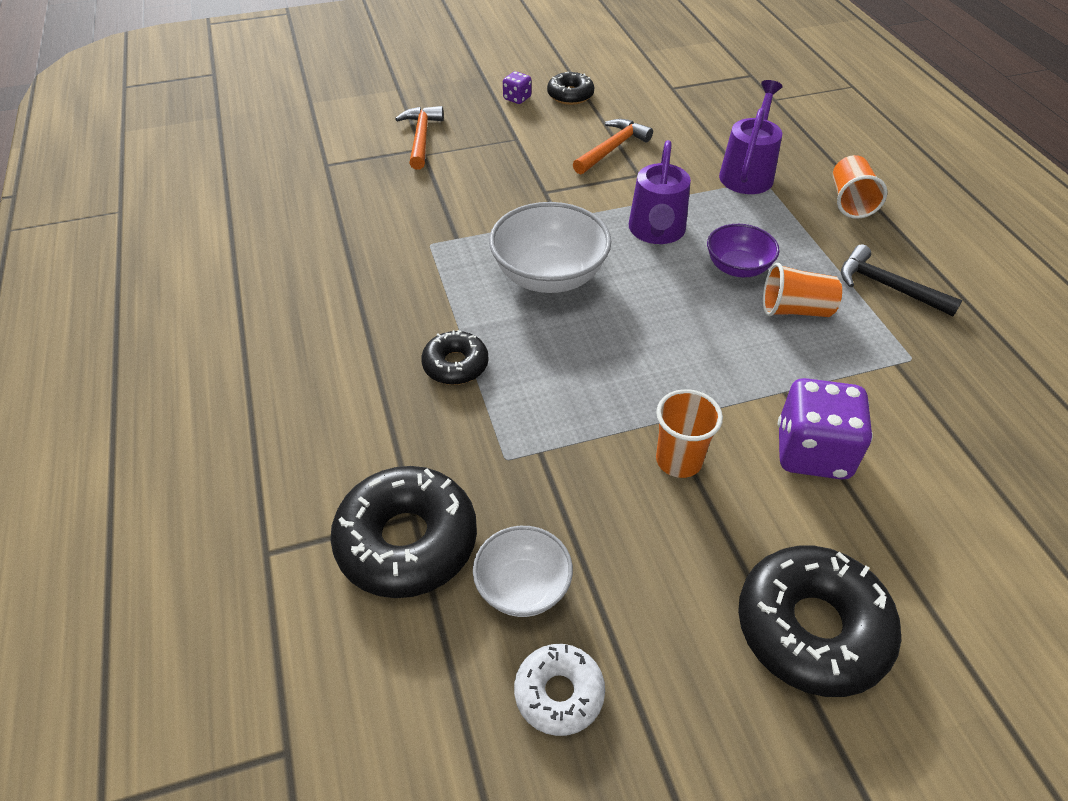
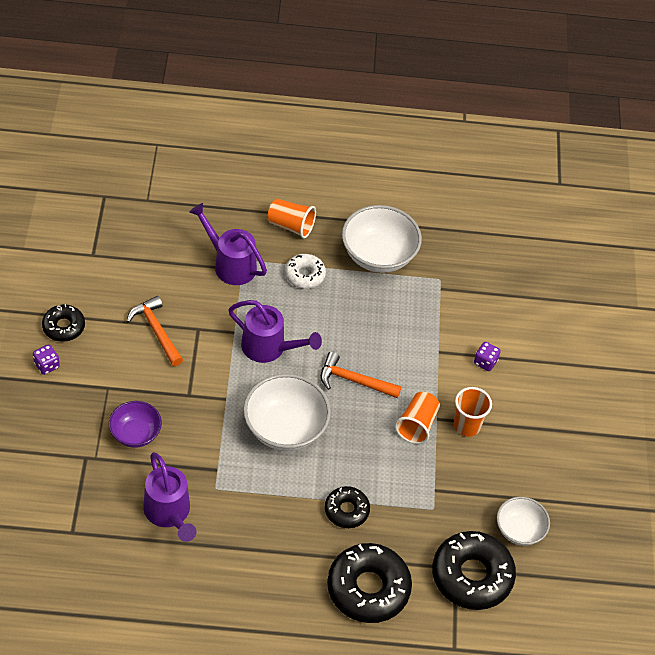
camera: 75 degrees left, 5 degrees up
orange hammer [395,106,444,170] -> orange hammer moved to [321,351,402,398]
white donut [514,644,605,736] -> white donut moved to [285,254,326,289]
purple bowl [707,224,780,277] -> purple bowl moved to [109,401,162,448]
black donut [738,546,901,697] -> black donut moved to [327,543,412,623]
orange cup [763,263,842,317] -> orange cup moved to [395,392,440,444]
purple dice [778,378,873,480] -> purple dice [474,342,501,371], size x0.48
black hammer [841,244,963,316] -> white bowl [342,205,422,273]
none -> purple watering can [143,452,197,542]

